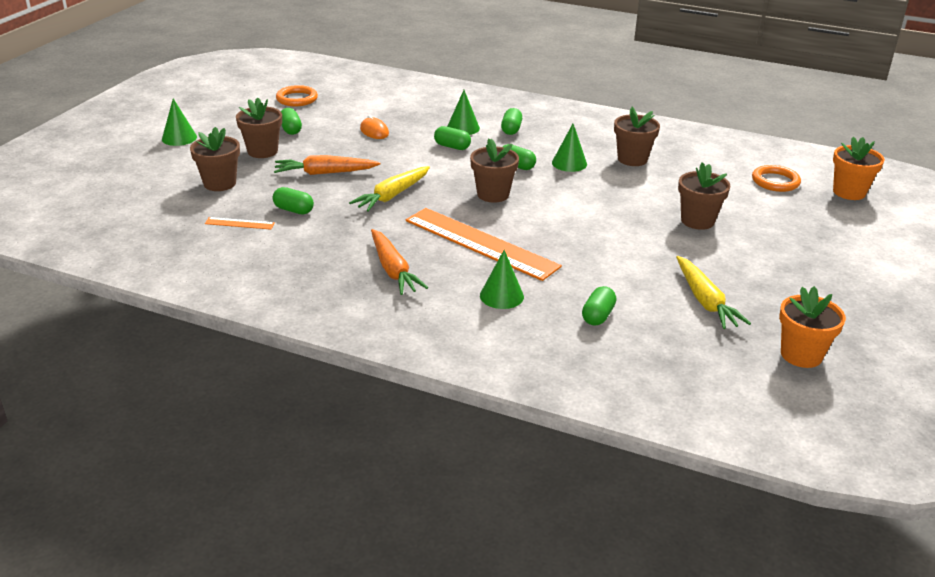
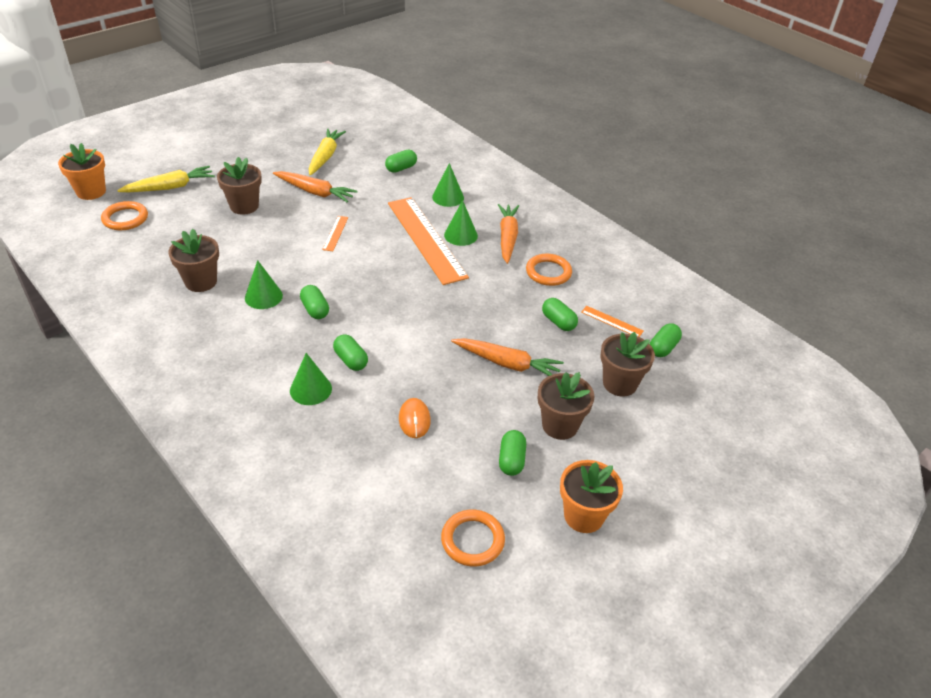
camera: 155 degrees left, 10 degrees up
green cone [162,99,197,146] -> green cone moved to [444,200,478,246]
yellow carrot [349,166,430,212] -> yellow carrot moved to [117,166,215,192]
brown flower pot [470,138,519,203] -> none
green capsule [501,108,522,135] -> green capsule moved to [650,323,682,357]
orange flower pot [779,286,846,368] -> orange flower pot moved to [560,460,623,533]
none -> orange carrot [273,171,358,202]
none -> orange ruler [322,216,348,251]
none -> orange ring [526,254,572,286]

